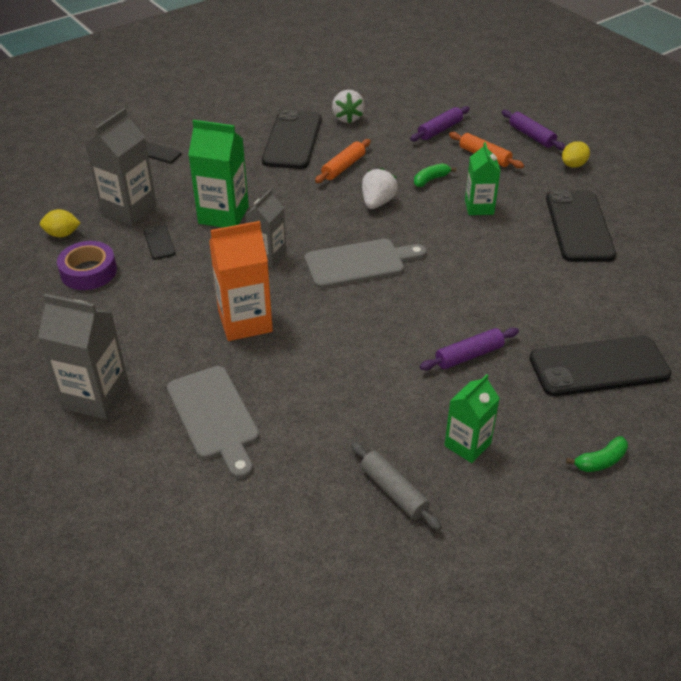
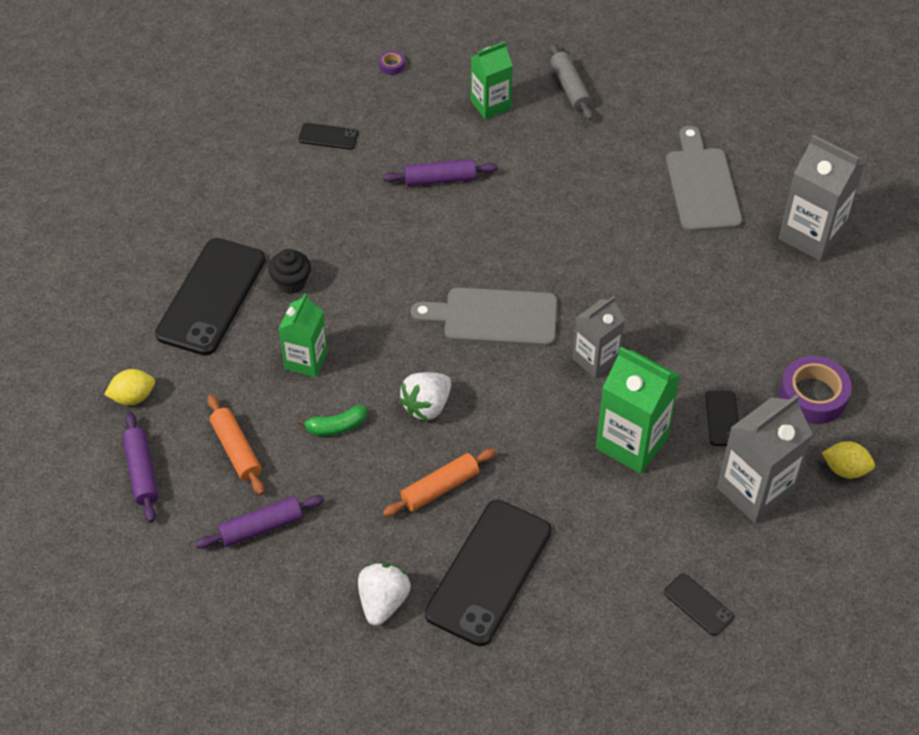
camera: 160 degrees left, 10 degrees up
orange carton [209,221,273,341] -> none
black phone [529,336,672,396] -> black phone [299,123,358,150], size x0.45
green banana [566,436,628,472] -> purple tape [379,50,405,75]
none -> black cupcake [268,249,311,294]

